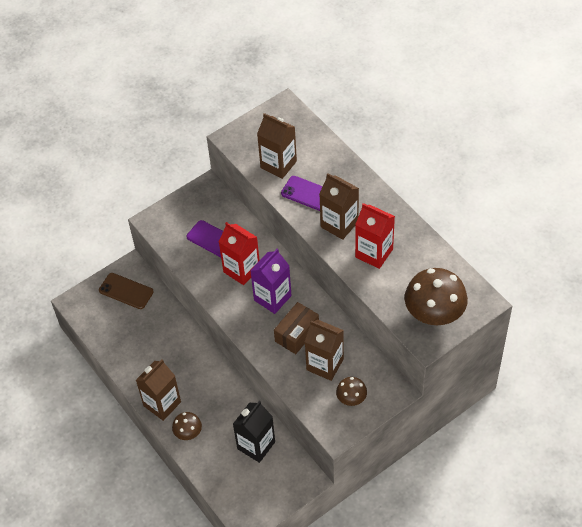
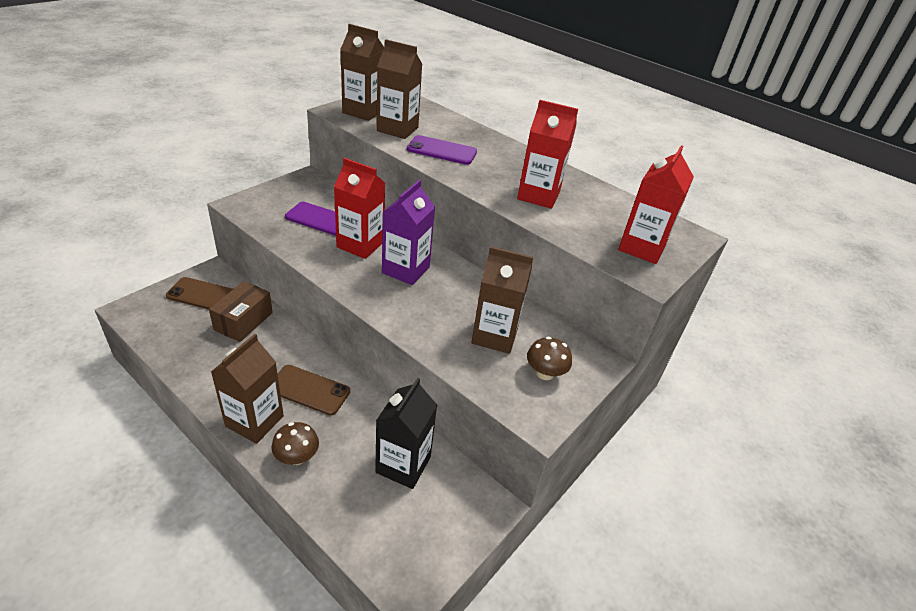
camera: 20 degrees left, 15 degrees down
brown box [274,302,319,354] -> brown box moved to [209,281,273,342]
brown carton [319,173,359,240] -> brown carton moved to [340,24,384,121]
brown mushroom [405,268,468,325] -> red carton [618,145,694,264]
none -> brown phone [278,365,350,416]

